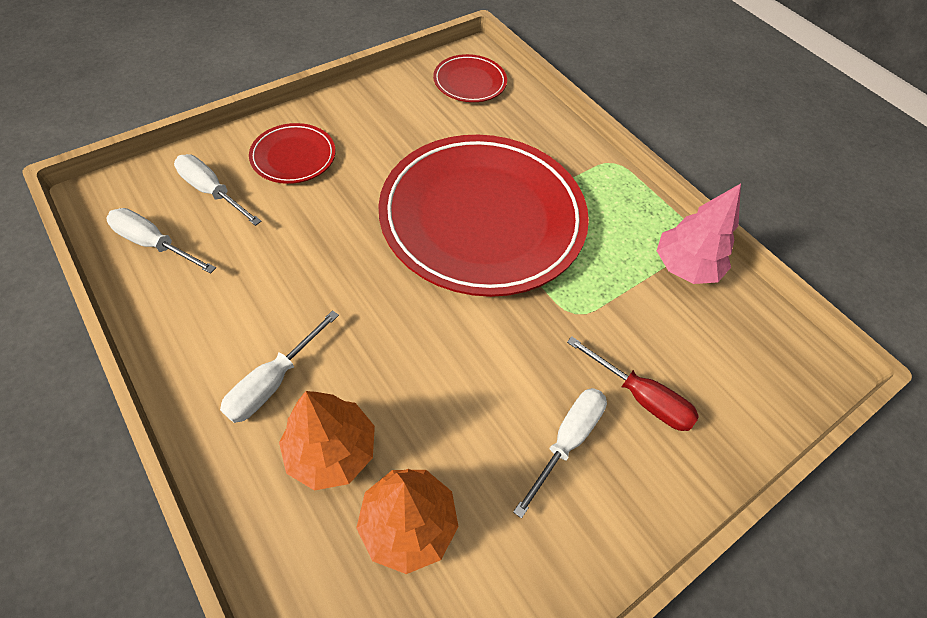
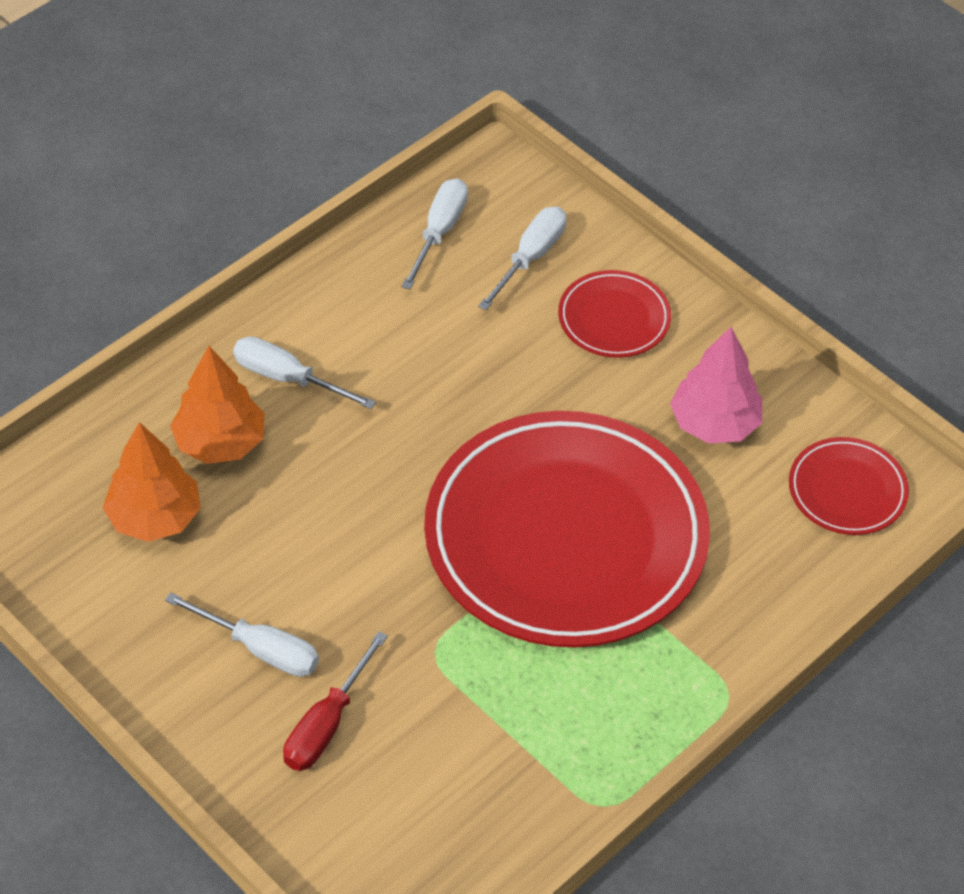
camera: 85 degrees right, 5 degrees down
pink tree [657,184,741,284] -> pink tree moved to [670,327,762,444]

